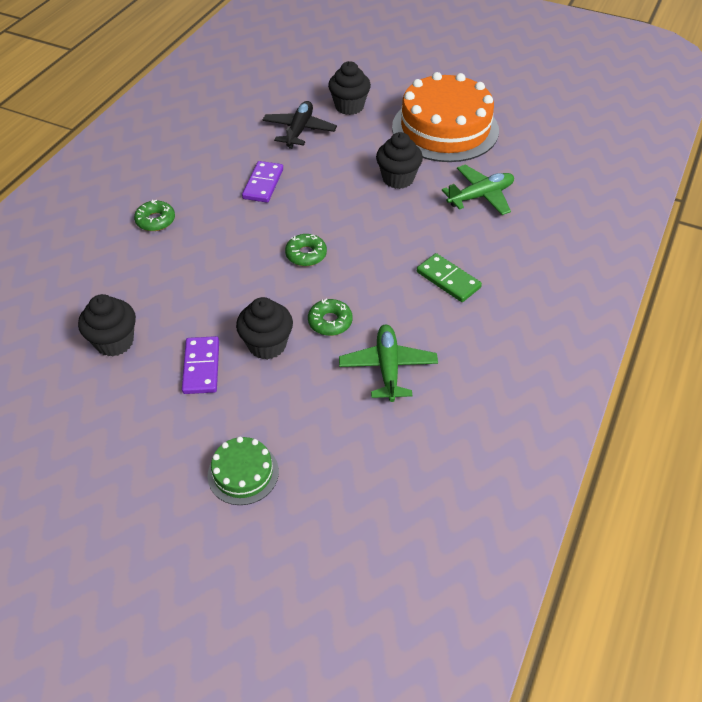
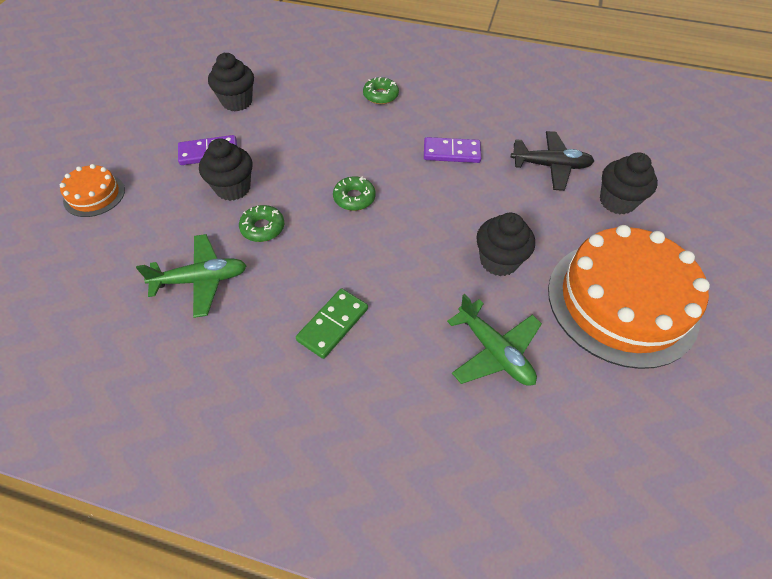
camera: 80 degrees right, 5 degrees up
green cake [208,437,279,505] -> orange cake [60,164,125,217]

